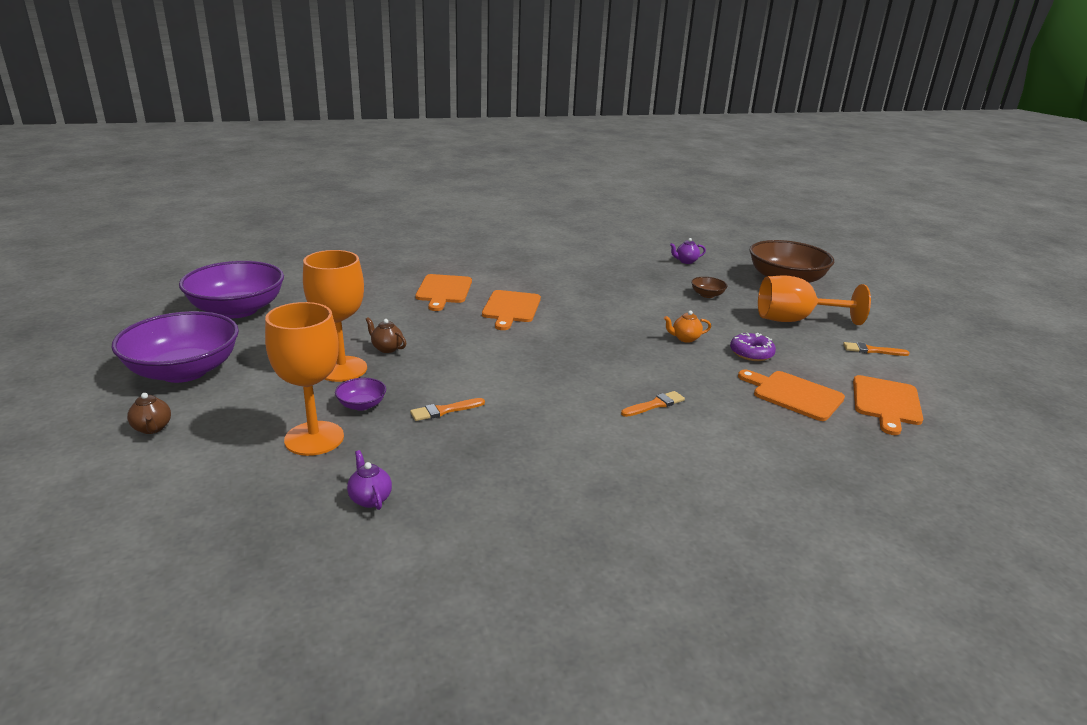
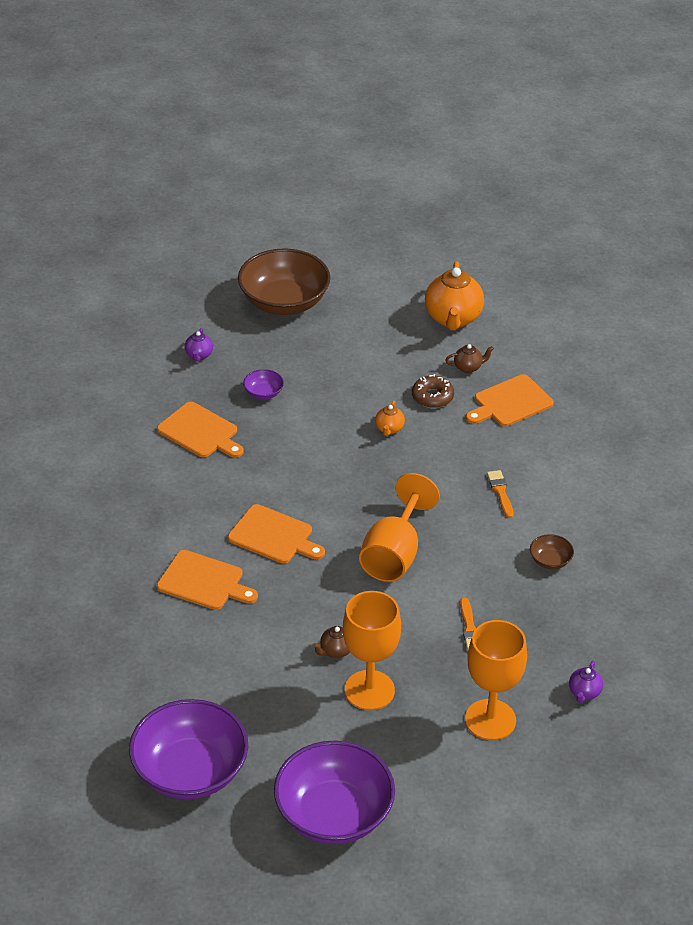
camera: 70 degrees left, 15 degrees up
brown teapot [127,393,171,434] -> brown teapot moved to [445,344,494,373]
purple bowl [335,378,386,411] -> purple bowl moved to [243,369,284,400]
purple teapot [347,450,392,510] -> purple teapot turned 60 degrees counterclockwise [569,661,603,703]
brown bowl [691,277,727,298] -> brown bowl moved to [530,534,574,569]
purple donut [730,333,776,361] -> brown donut [412,374,454,408]
orange goblet [758,275,871,325] -> orange goblet moved to [359,473,440,582]
orange brush [843,342,910,356] -> orange teapot [425,262,484,331]
orange cutting board [853,375,923,435] -> orange cutting board moved to [157,402,244,458]

